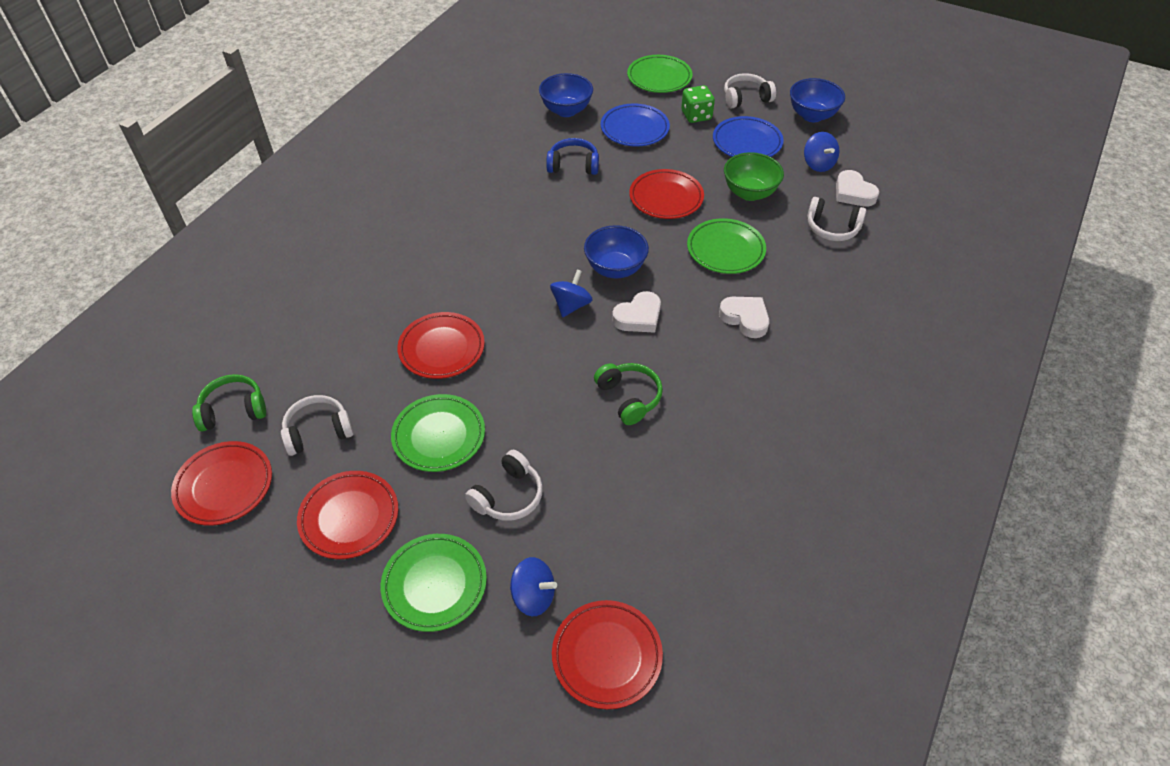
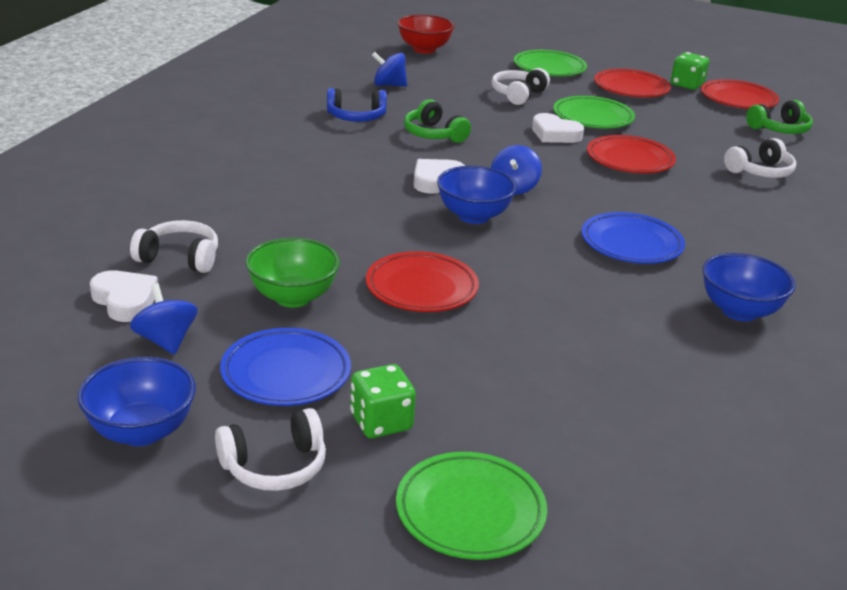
camera: 170 degrees right, 20 degrees down
white headphones [281,395,354,456] -> white headphones moved to [724,138,796,178]
blue spinning top [510,557,557,616] -> blue spinning top moved to [372,52,407,87]
blue bowl [539,73,593,117] -> blue bowl moved to [703,253,796,321]
blue headphones [546,138,599,175] -> blue headphones moved to [327,88,387,122]
red plate [552,600,663,709] -> red bowl [397,15,455,54]
blue plate [601,103,670,147] -> blue plate moved to [582,212,685,264]
green plate [687,218,766,274] -> none
white heart [719,297,769,338] -> white heart moved to [532,113,584,143]
none -> green dice [671,52,709,90]

